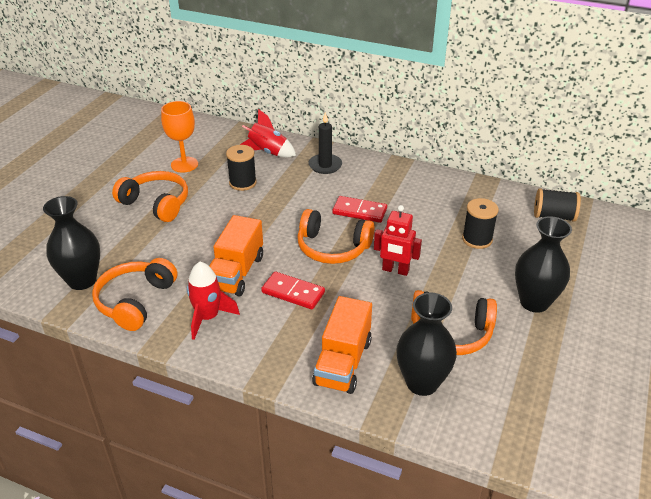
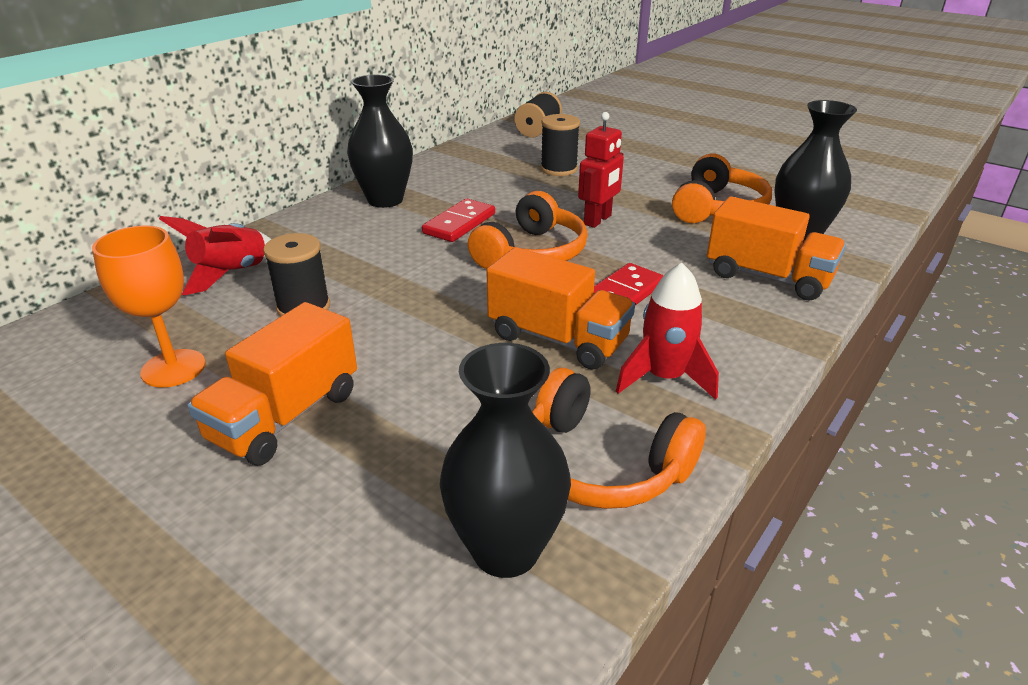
camera: 75 degrees left, 5 degrees down
orange headphones [112,171,188,222] -> orange truck [187,302,357,466]
black candle [308,112,342,174] -> none
black vase [515,216,572,313] -> black vase moved to [347,75,413,208]

